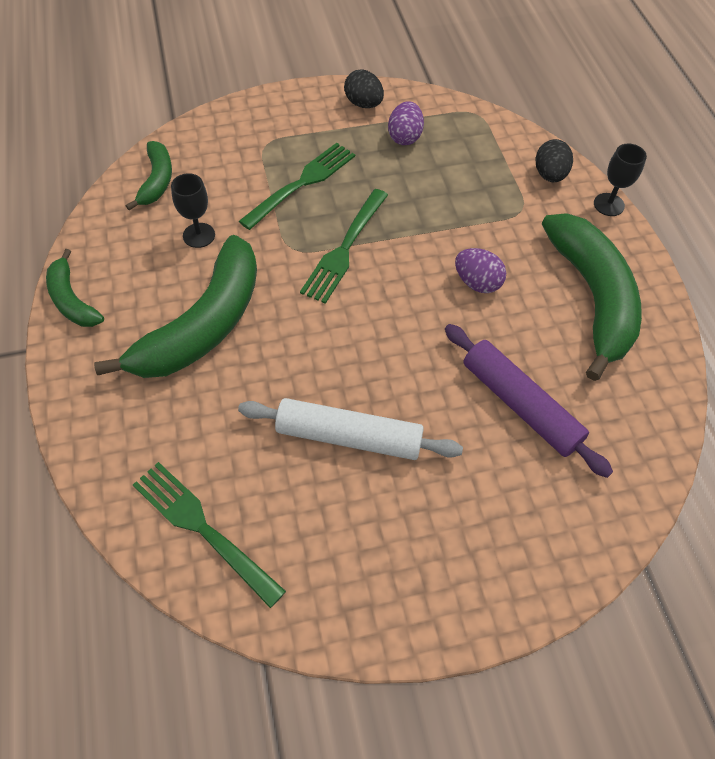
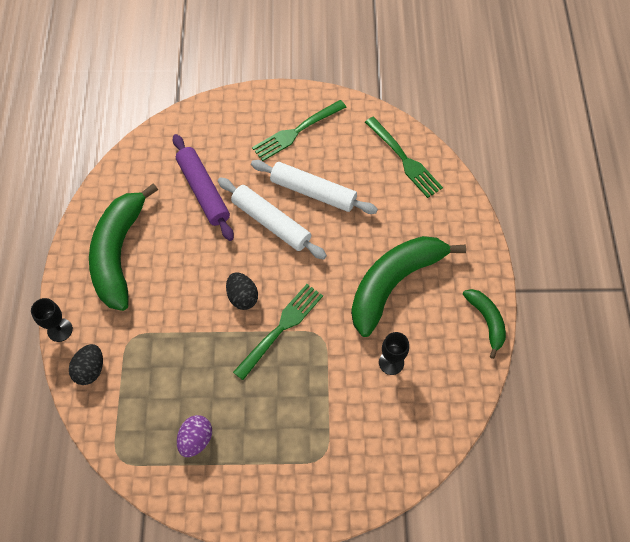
camera: 165 degrees left, 5 degrees up
green banana [126,141,172,210] -> none
green fork [239,143,355,230] -> green fork moved to [252,100,346,161]
black egg [344,70,384,108] -> black egg moved to [226,273,258,310]
purple egg [455,248,506,293] -> none
none -> white rolling pin [218,177,327,260]

